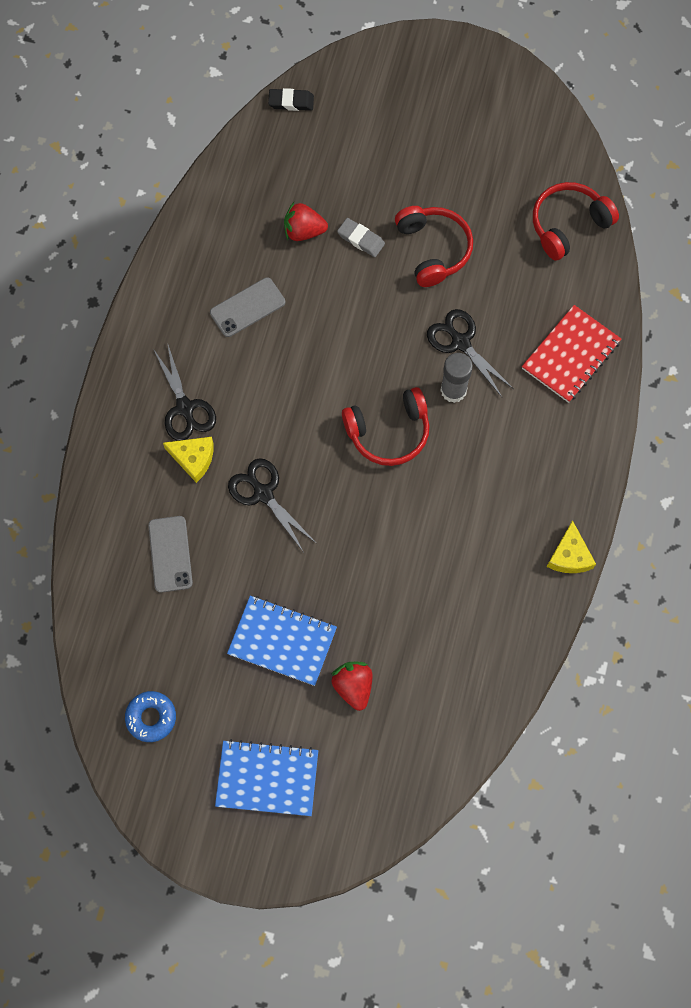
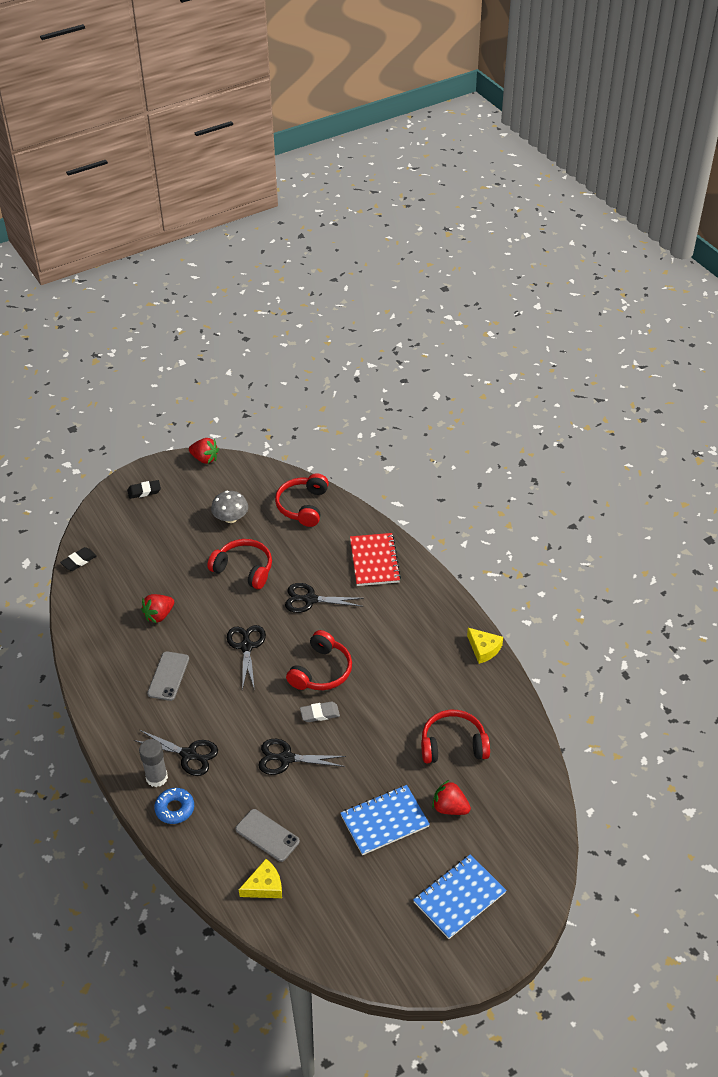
camera: 45 degrees left, 25 degrees down
blue donut [125,691,176,742] -> blue donut moved to [154,788,194,824]
yellow cheese [163,437,213,483] -> yellow cheese moved to [239,859,282,898]
grey eraser [337,218,385,257] -> grey eraser moved to [300,702,340,722]
grey glue stick [440,353,473,403] -> grey glue stick moved to [139,739,168,787]
none -> black eraser [127,480,161,499]
none -> red strawberry [189,438,219,464]
none -> grey mushroom [211,491,248,523]
none -> black scissors [227,625,266,690]
none -> red headphones [421,710,490,763]

